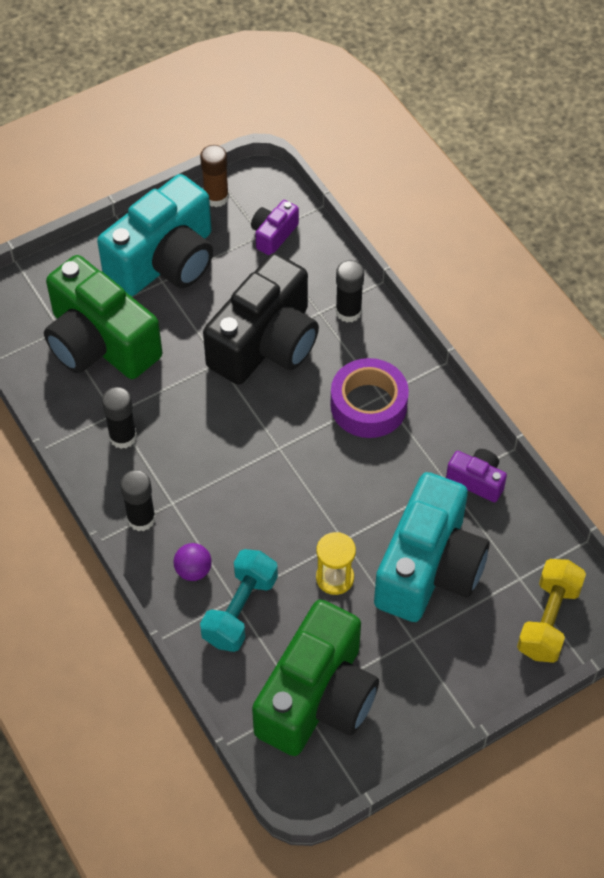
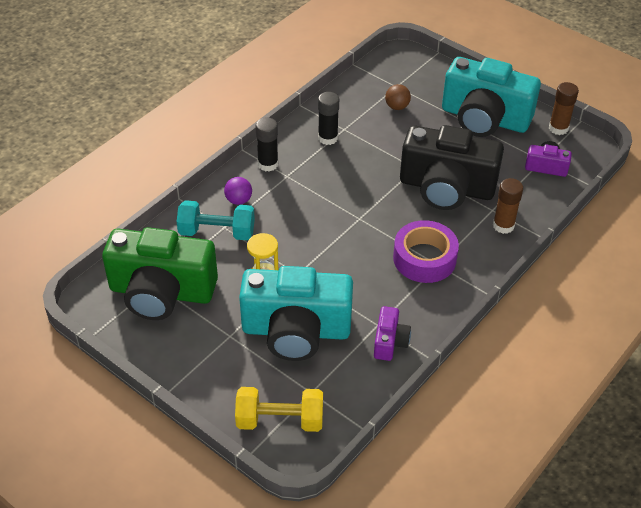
camera: 70 degrees right, 10 degrees down
green camera [44,255,162,379] -> brown ball [385,84,411,110]
black glue stick [336,260,364,322] -> brown glue stick [493,178,523,234]

